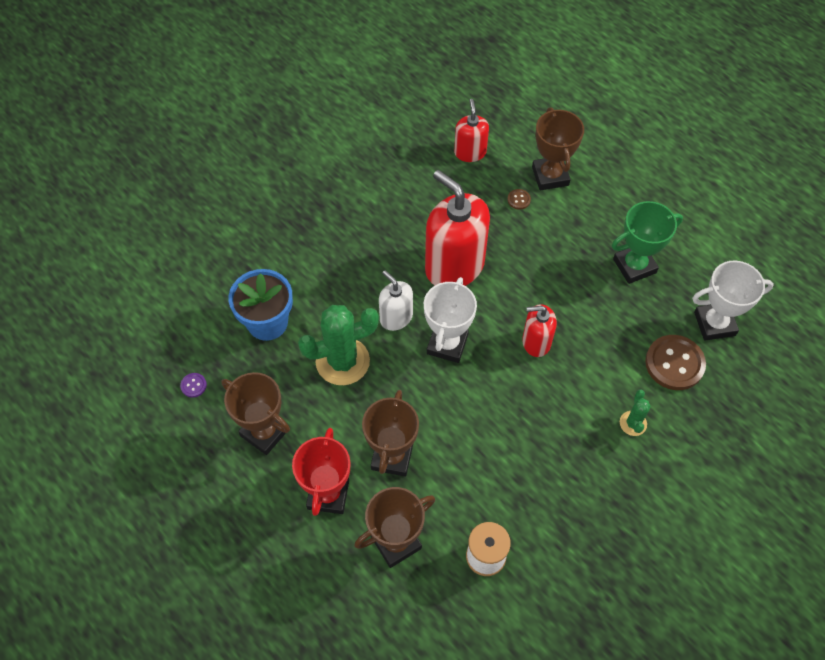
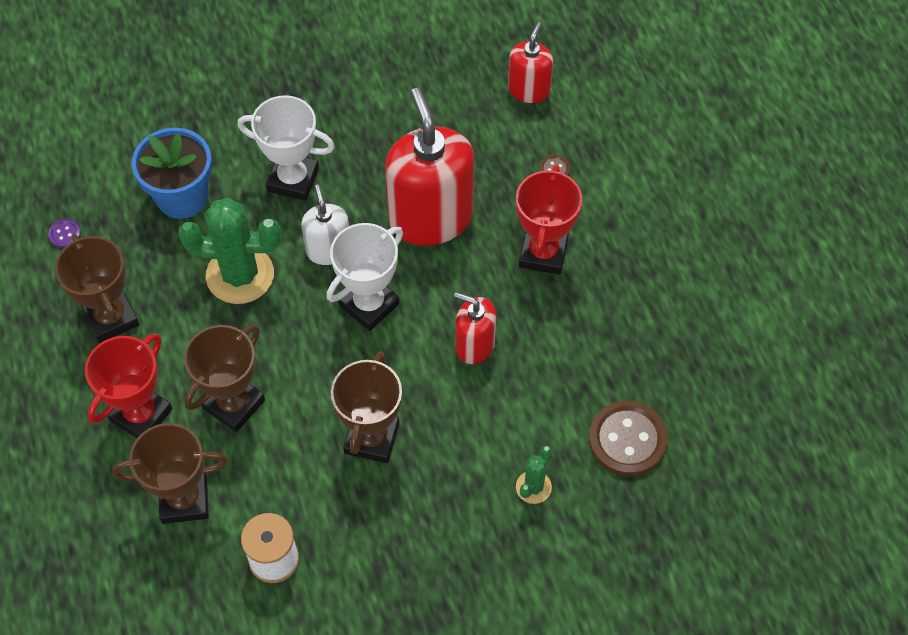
camera: 25 degrees right, 0 degrees up
brown trophy [532,107,584,190] -> brown trophy moved to [331,351,402,463]
green trophy [612,201,683,284] -> none
white trophy [692,261,774,341] -> white trophy moved to [237,95,335,201]
none -> red trophy [516,165,582,275]

